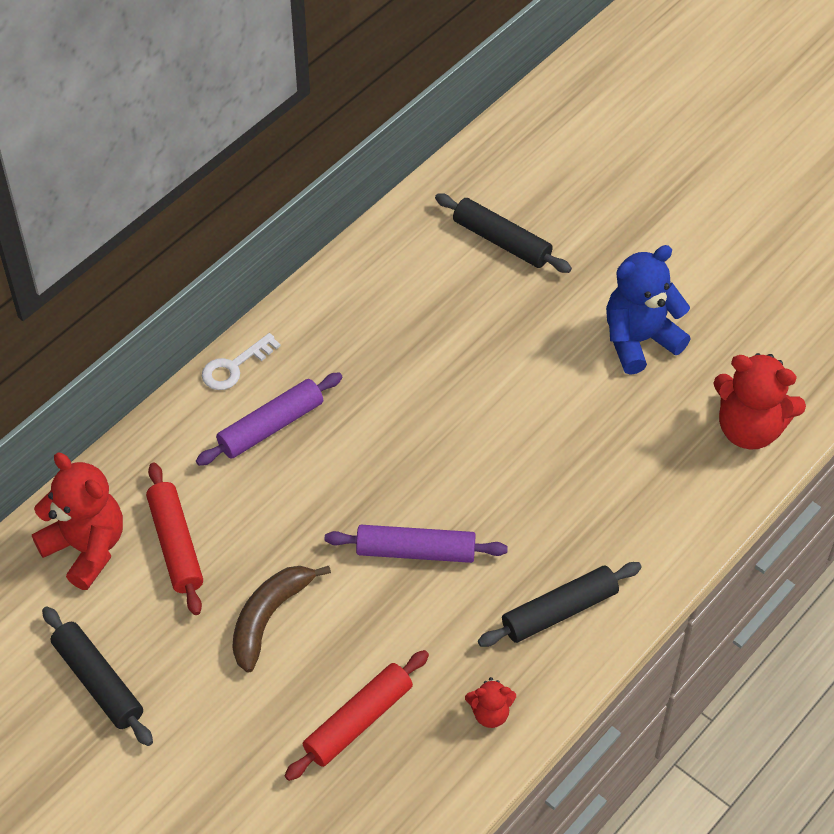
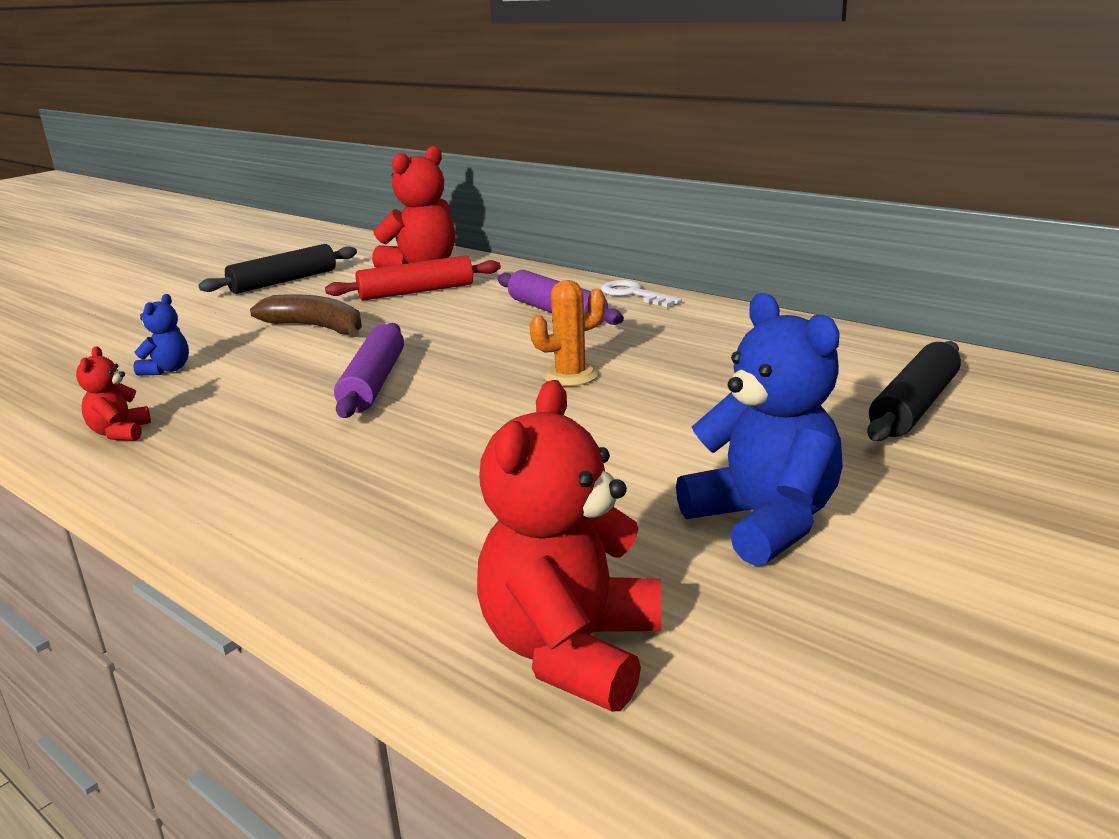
camera: 90 degrees right, 30 degrees down
red rolling pin [284,650,429,781] -> blue teddy bear [133,294,189,375]
black rolling pin [478,562,642,647] -> none
none -> orange cactus [529,280,605,386]

